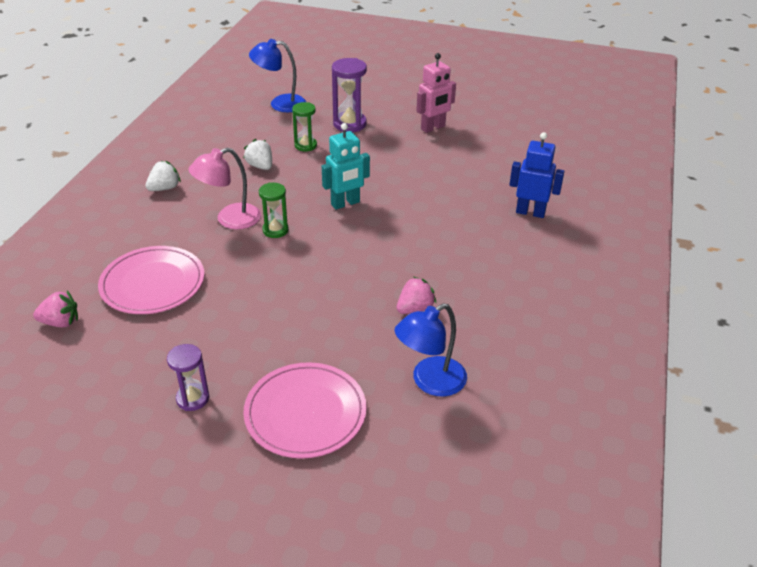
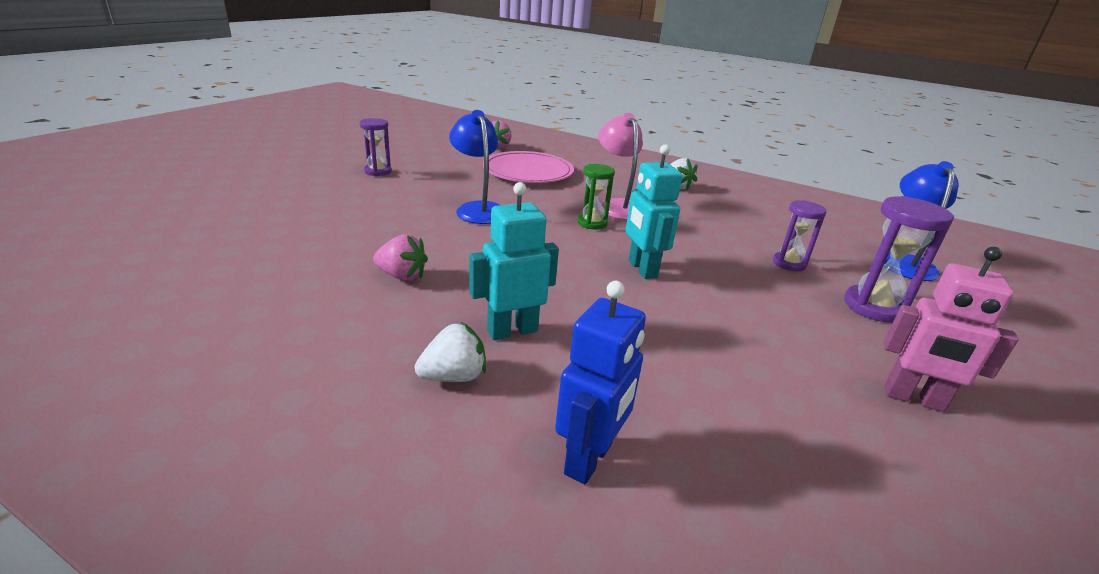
camera: 100 degrees right, 10 degrees down
white strawberry [243,139,272,170] -> white strawberry moved to [415,322,486,382]
pink plate [243,362,367,458] -> none
green hourglass [292,102,317,151] -> purple hourglass [773,200,827,272]
blue lamp [394,303,467,397] -> blue lamp moved to [449,110,500,224]
pink strawberry [397,277,436,314] -> pink strawberry turned 45 degrees counterclockwise [373,234,428,281]
pink robot [416,53,456,133] -> pink robot turned 45 degrees counterclockwise [883,247,1019,412]
none -> turquoise robot [469,182,559,340]

